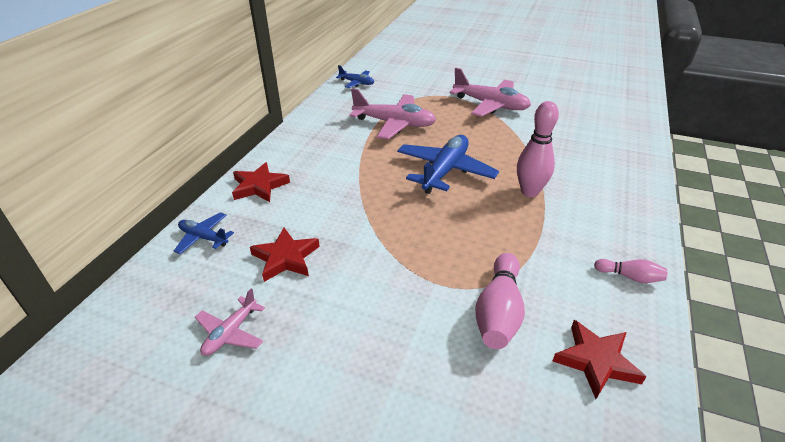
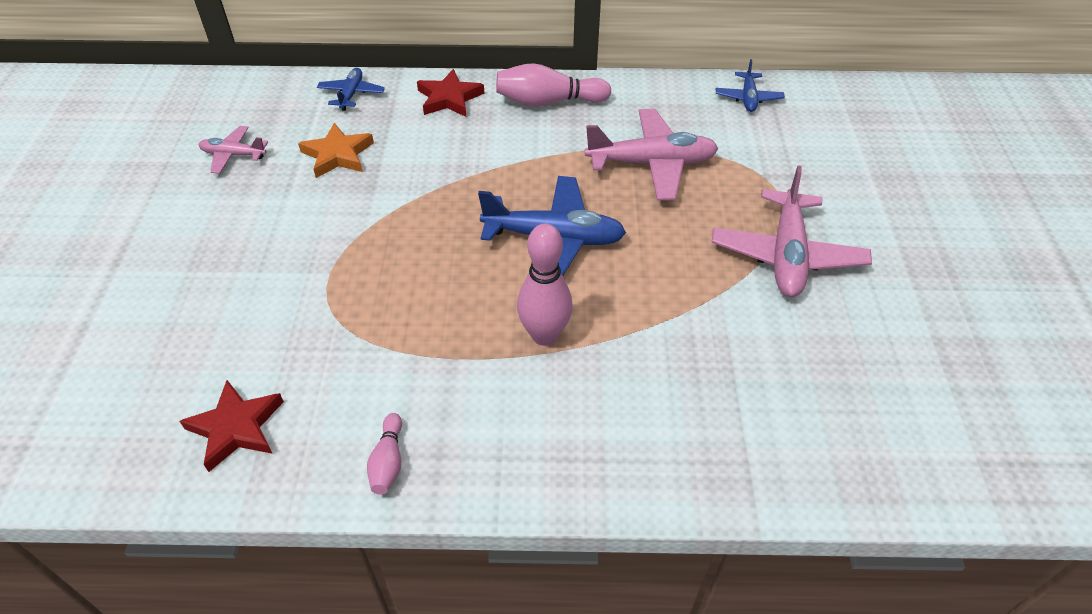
camera: 70 degrees right, 10 degrees up
red star [250,228,320,282] -> orange star [298,123,374,178]
pink plane [349,88,436,139] -> pink plane turned 90 degrees counterclockwise [585,109,719,201]
pink bowling pin [475,253,525,349] -> pink bowling pin moved to [496,63,611,106]

